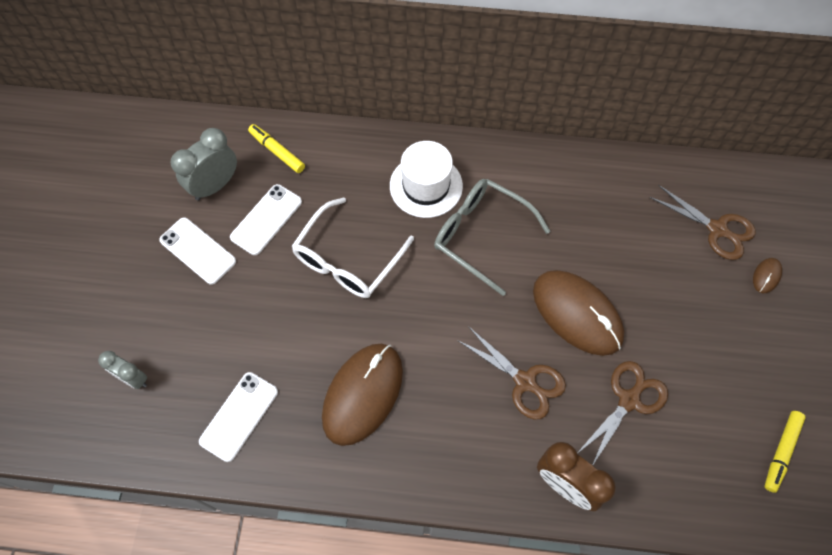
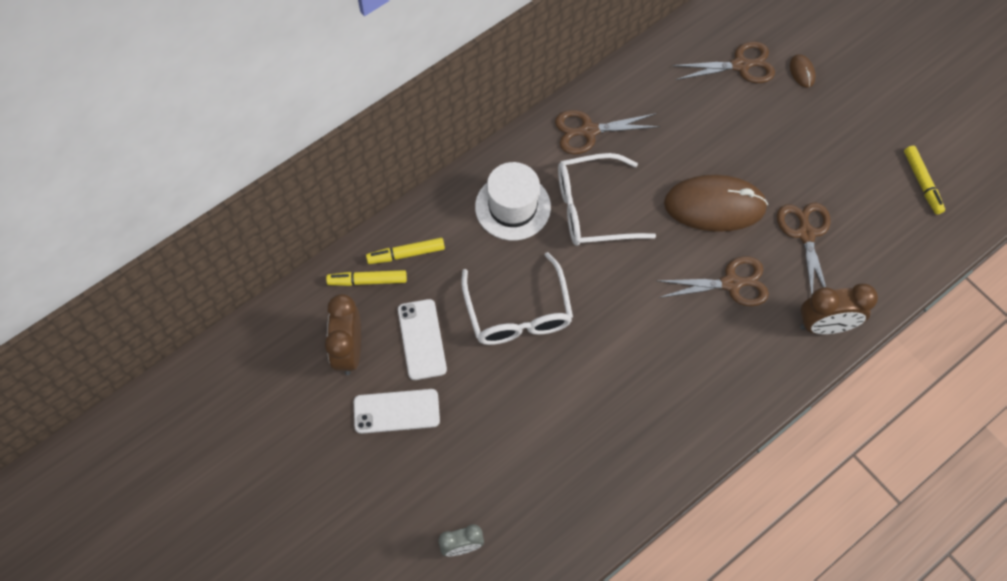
camera: 45 degrees left, 0 degrees up
grey clock [171,128,237,201] -> brown clock [325,294,361,375]
white phone [199,372,278,462] -> none
brown mouse [322,343,403,446] -> none
grey glasses [434,179,550,296] -> white glasses [558,153,656,246]
none -> yellow marker [366,238,445,264]
none -> brown scissors [555,110,660,154]

